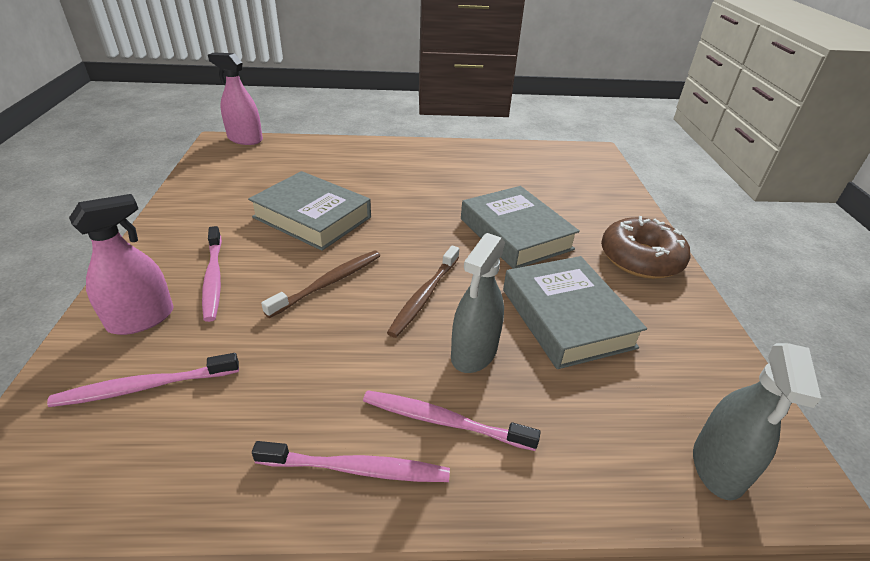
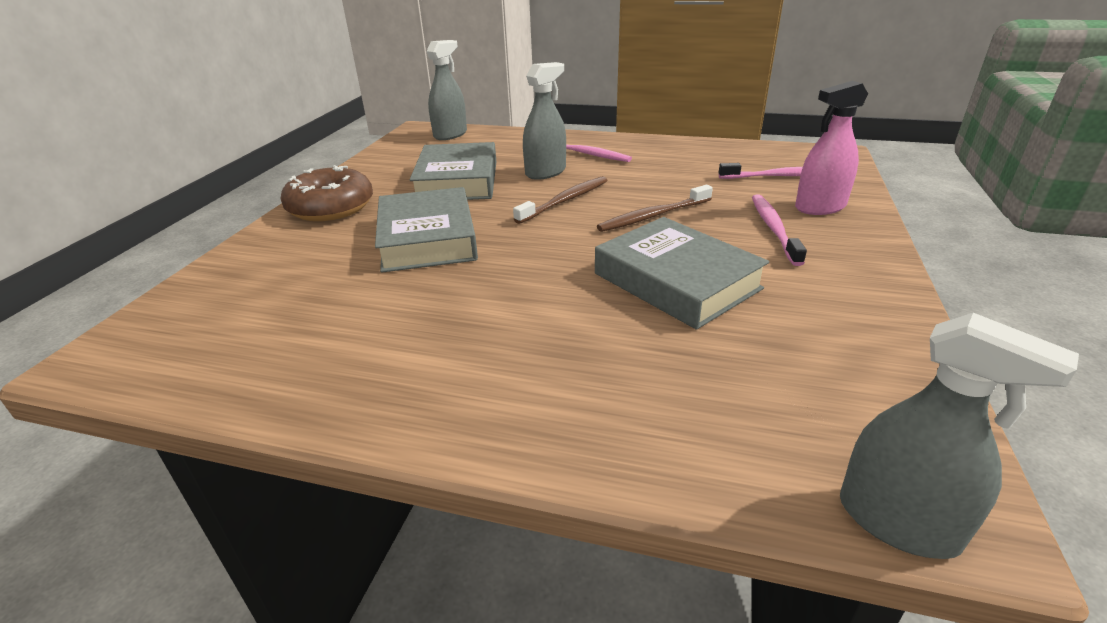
camera: 160 degrees left, 5 degrees down
pink spray bottle [208,52,263,145] -> grey spray bottle [840,313,1079,559]
pink toothbrush [252,441,450,482] -> none

